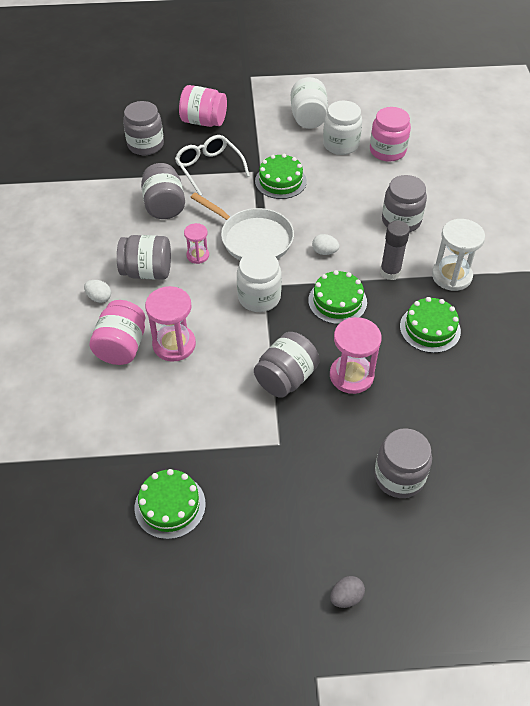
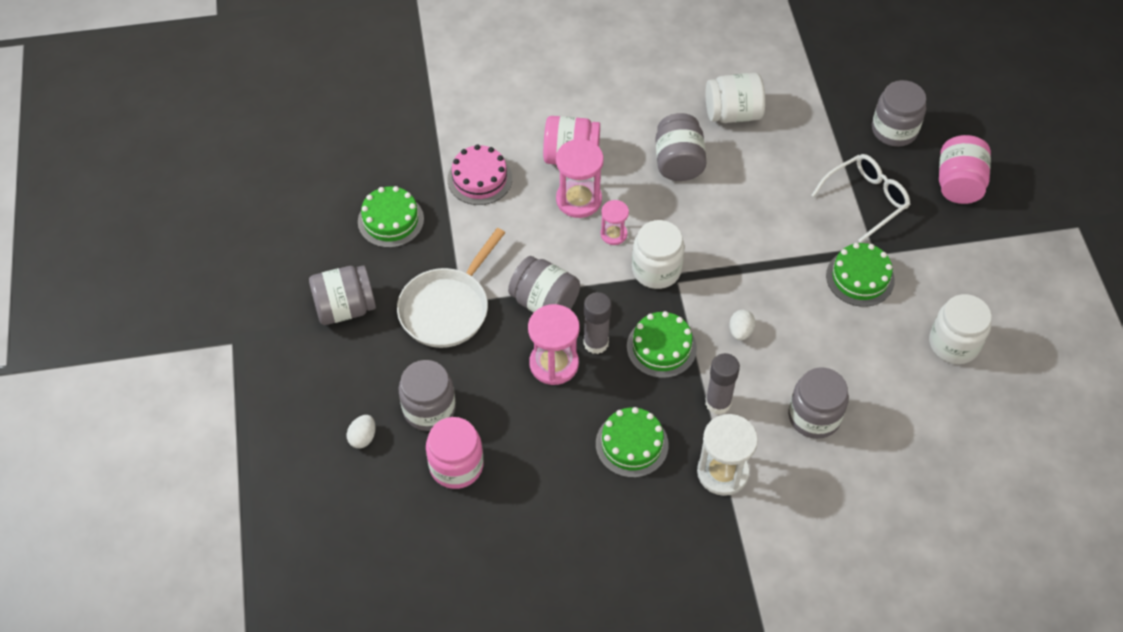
camera: 85 degrees right, 5 degrees up
white egg [84,280,111,303] -> white egg moved to [347,415,376,449]
grey jar [141,163,185,219] -> grey jar moved to [309,265,376,325]
pink hourglass [184,223,209,264] -> pink hourglass moved to [601,200,629,245]
white pan [190,192,294,260] -> white pan moved to [397,228,505,348]
white jar [291,77,328,129] -> white jar moved to [706,73,765,123]
grey egg [330,576,365,608] -> none
pink jar [370,107,411,162] -> pink jar moved to [426,417,483,489]
none -> pink cake [447,145,512,205]
none -> grey glue stick [583,292,612,354]

